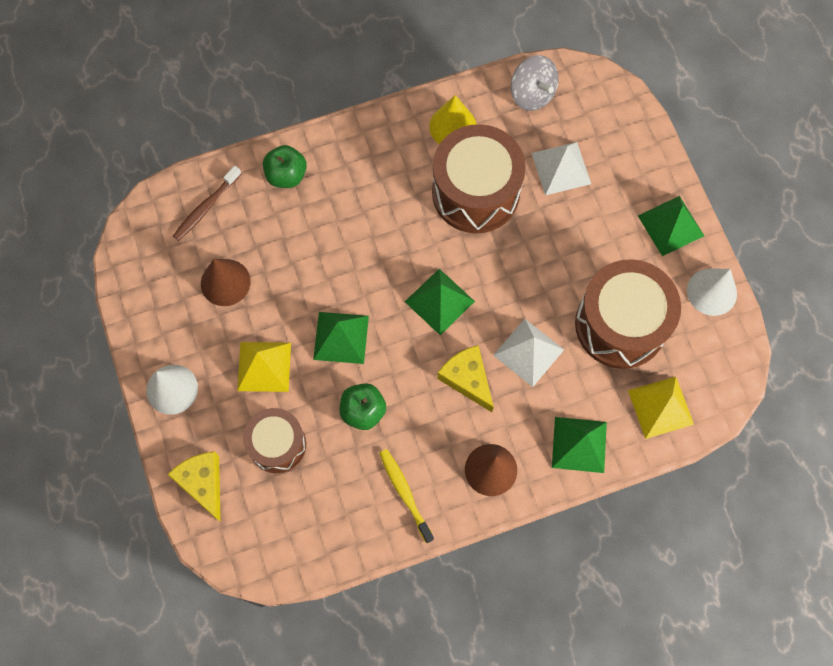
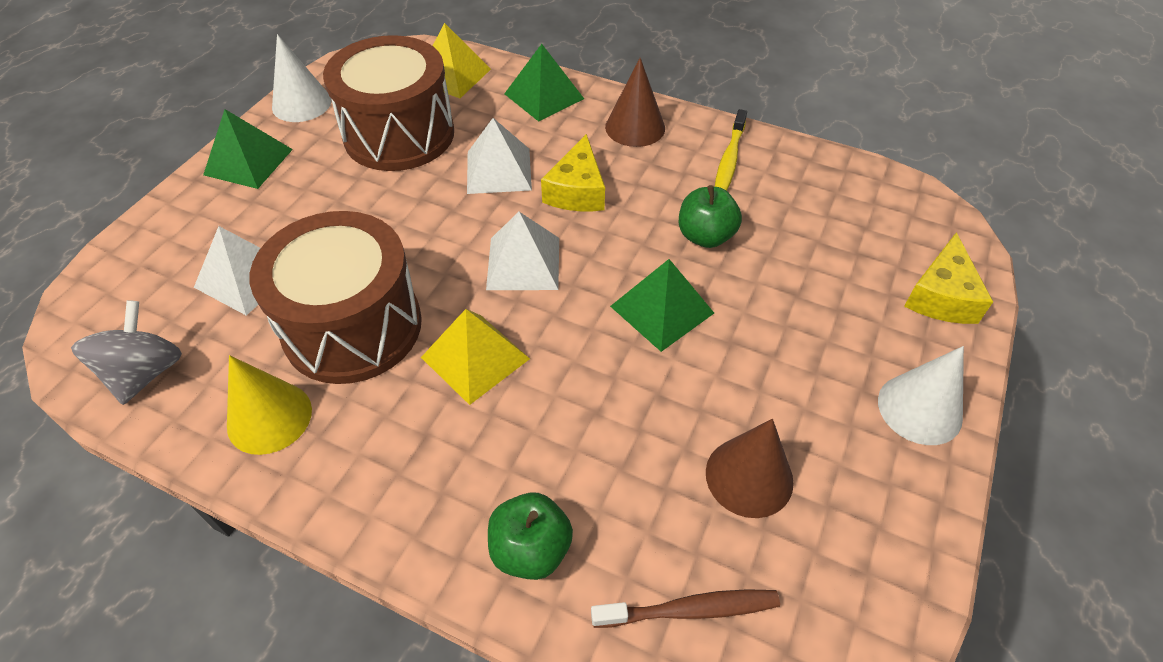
camera: 135 degrees left, 20 degrees down
yellow pyramid [237,342,291,392] -> yellow pyramid moved to [421,309,530,405]
brown drum [243,408,306,473] -> none
green pyramid [405,269,475,335] -> white pyramid [486,212,559,290]

